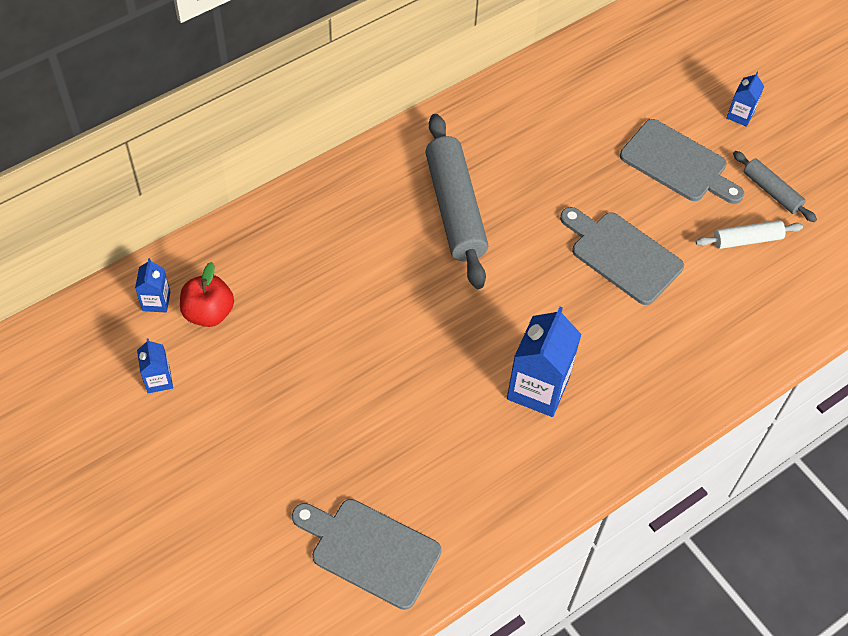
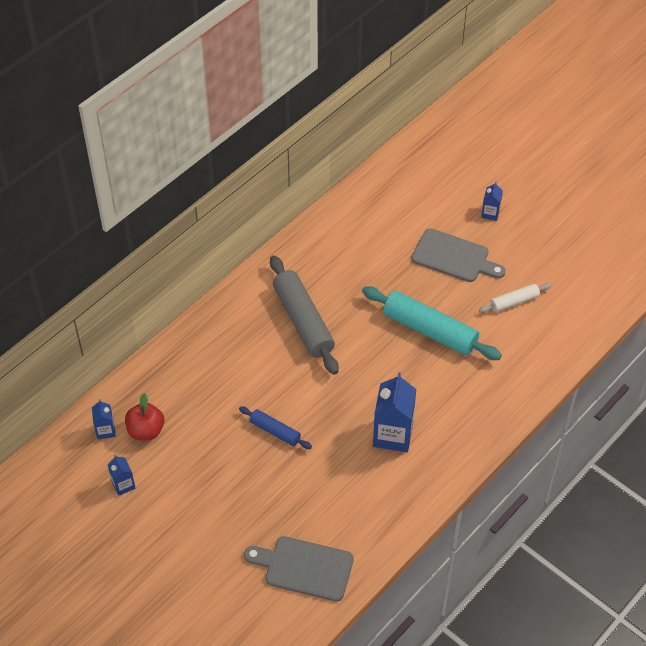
camera: 10 degrees left, 5 degrees down
grey cutting board [560,207,684,305] -> turquoise rolling pin [362,286,502,360]
grey rolling pin [733,151,817,222] -> none
none -> blue rolling pin [239,406,312,449]

